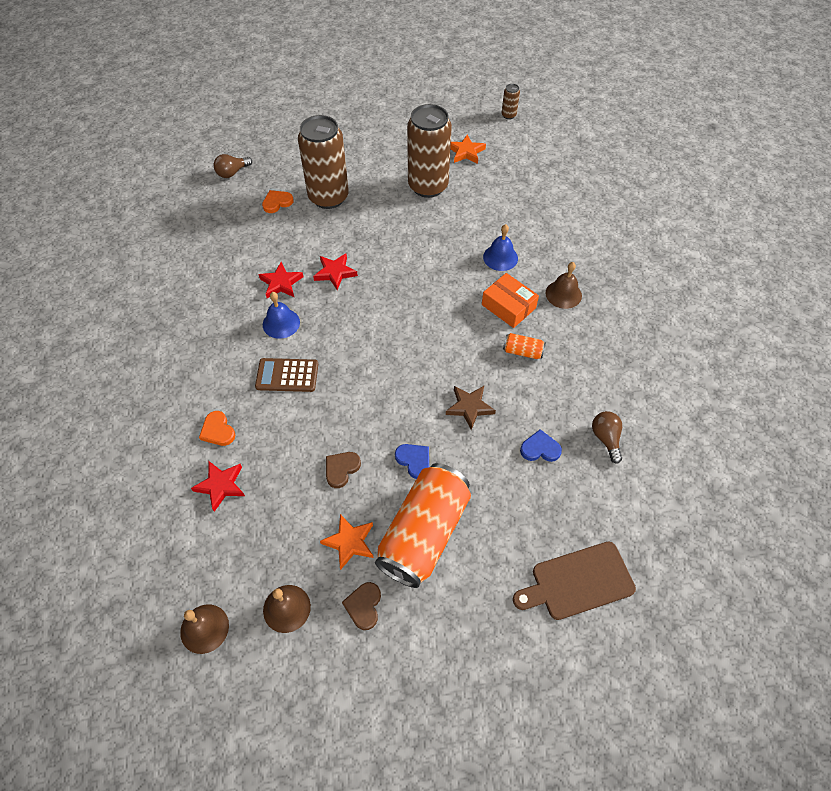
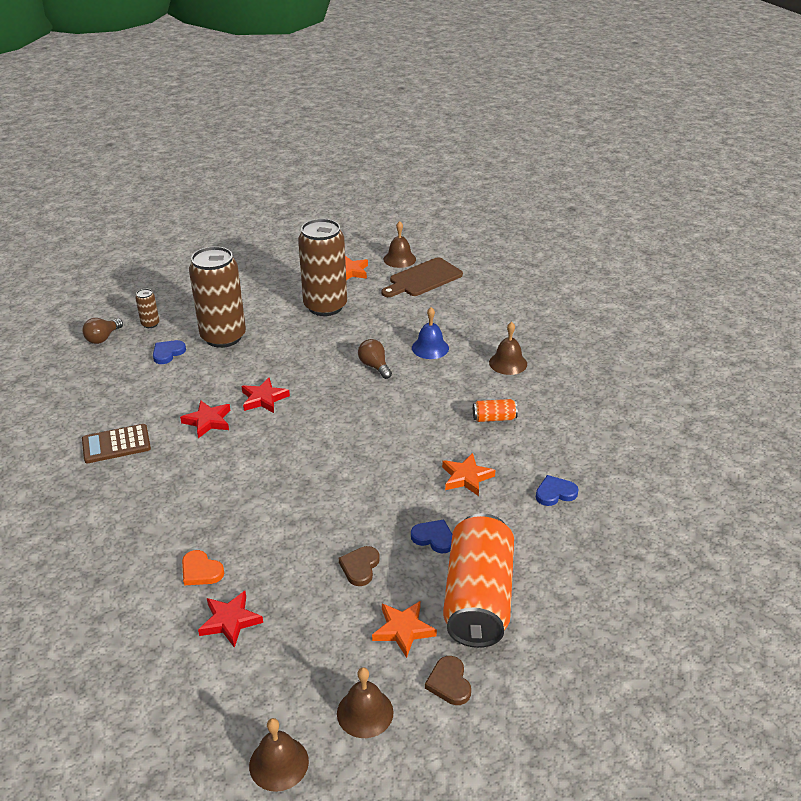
camera: 20 degrees left, 20 degrees down
brown calculator [255,358,318,392] -> brown calculator moved to [82,424,151,463]
orange heart [262,190,294,213] -> blue heart [153,340,186,364]
blue bell [263,292,300,339] -> none
brown star [446,386,496,430] -> orange star [442,453,495,496]
orange box [482,273,539,328] -> none
brown can [502,84,520,119] -> brown can moved to [135,289,159,328]
brown cutting board [513,542,636,620] -> brown cutting board moved to [381,257,463,297]
brown light bulb [592,411,622,464] -> brown light bulb moved to [358,339,392,379]
none -> brown bell [384,221,416,268]

